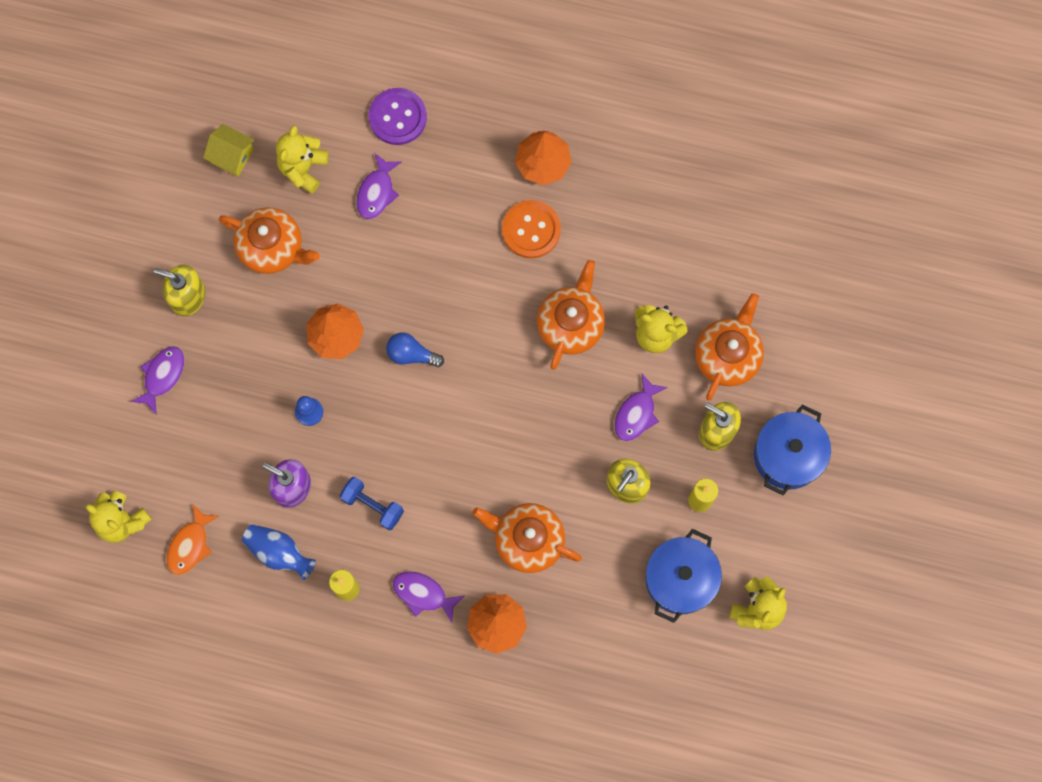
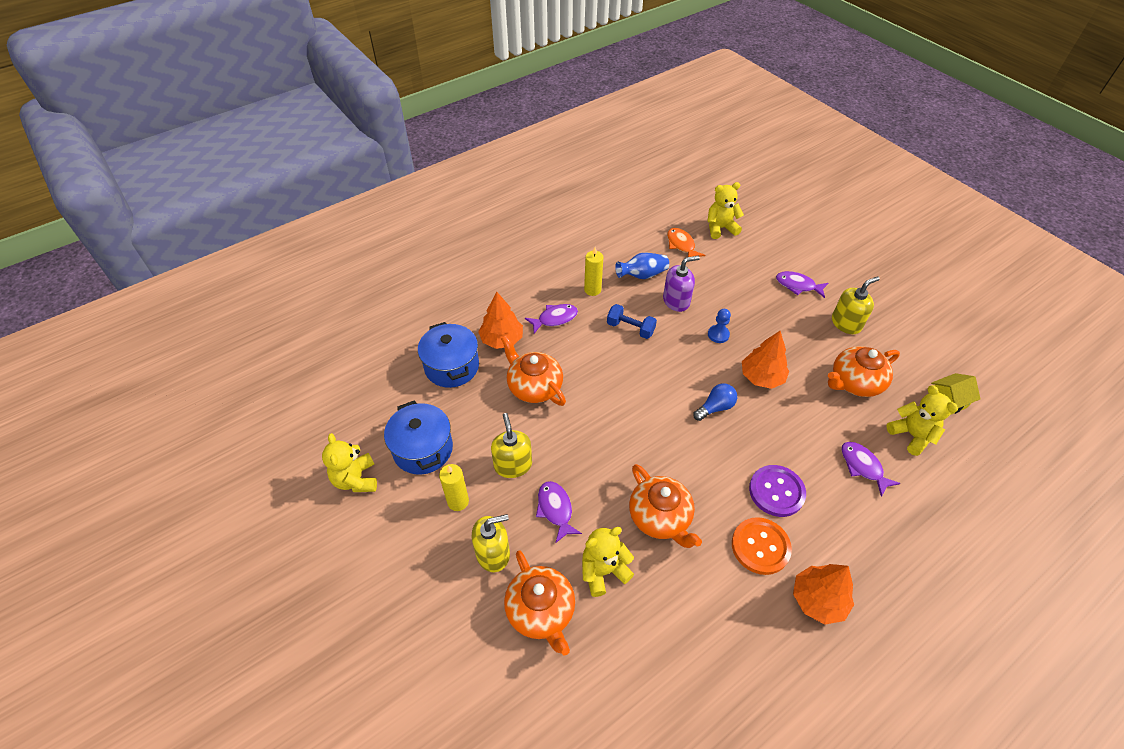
camera: 130 degrees right, 25 degrees down
purple fish [131,346,184,415] -> purple fish turned 135 degrees clockwise [776,271,828,298]
blue dumbbell [340,477,404,530] -> blue dumbbell turned 45 degrees clockwise [607,304,657,339]
purple button [369,88,427,145] -> purple button moved to [749,465,806,517]
orange teapot [472,503,582,573] -> orange teapot turned 105 degrees counterclockwise [501,336,566,406]
blue pot [754,405,831,495] -> blue pot moved to [418,322,479,388]

